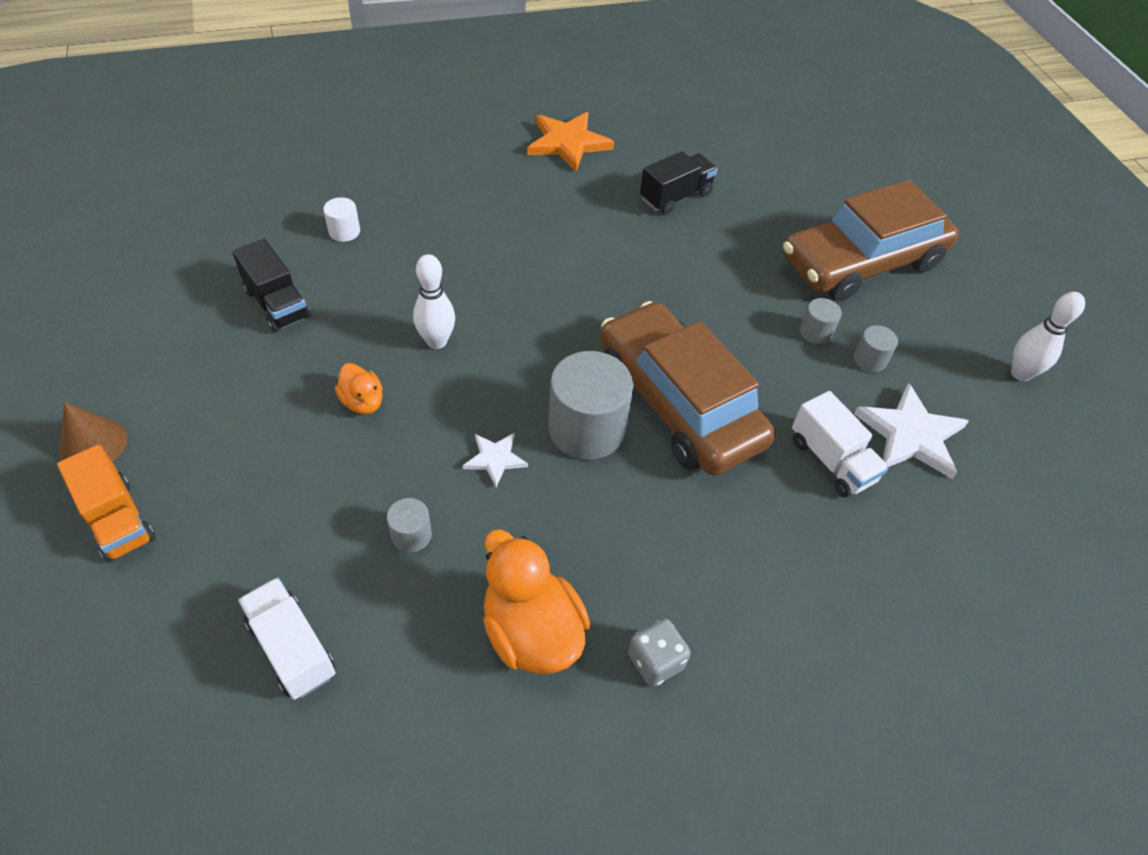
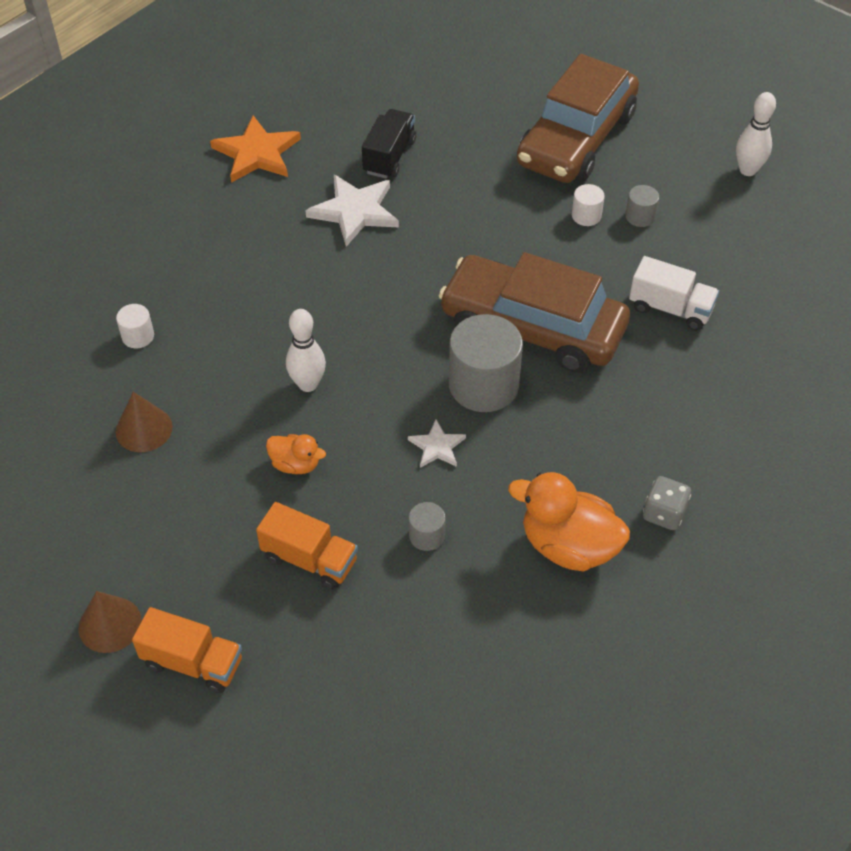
camera: 30 degrees left, 0 degrees up
black truck [232,239,311,332] -> brown cone [116,392,173,452]
white truck [238,577,336,700] -> none
grey cylinder [800,298,842,344] -> white cylinder [572,184,605,226]
white star [854,383,969,479] -> white star moved to [305,175,399,247]
none -> orange truck [256,502,358,590]

